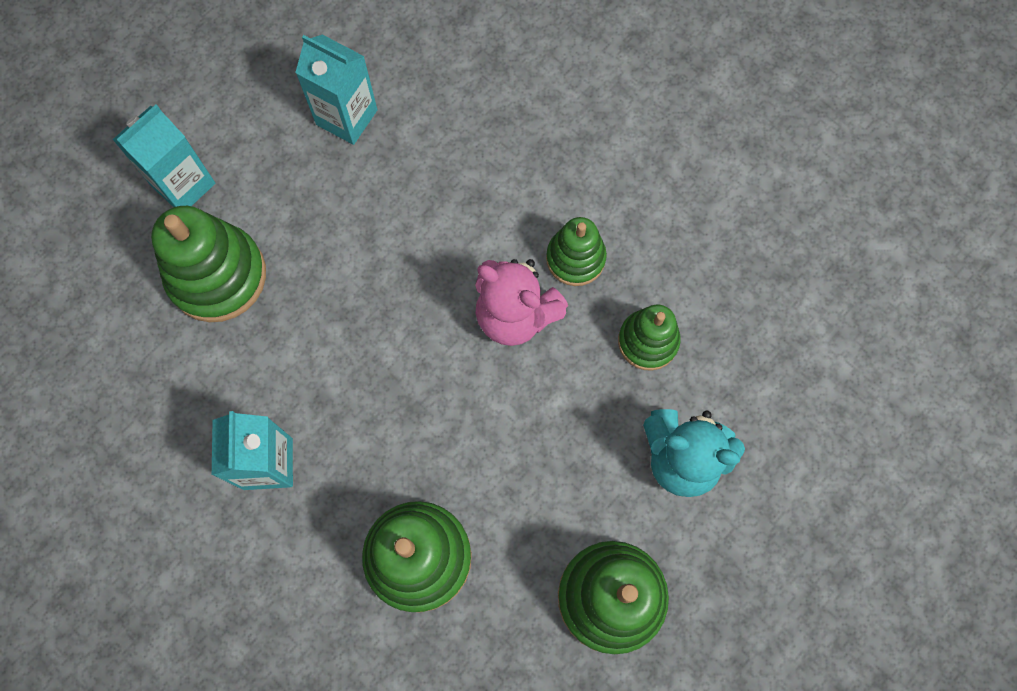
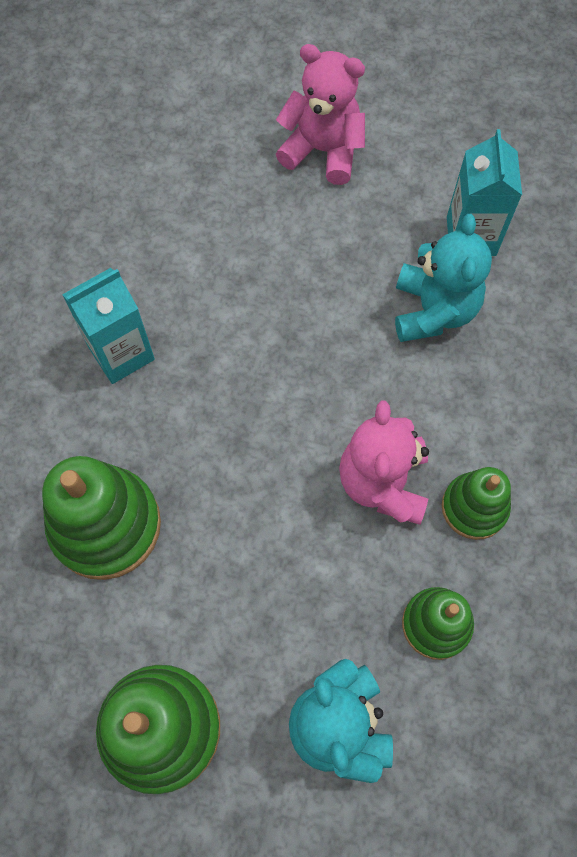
camera: 60 degrees right, 5 degrees down
turquoise carton [113,105,216,207] -> pink teddy bear [276,44,365,185]
green stacking toy [151,206,266,322] -> none
none -> turquoise teddy bear [395,214,492,342]

